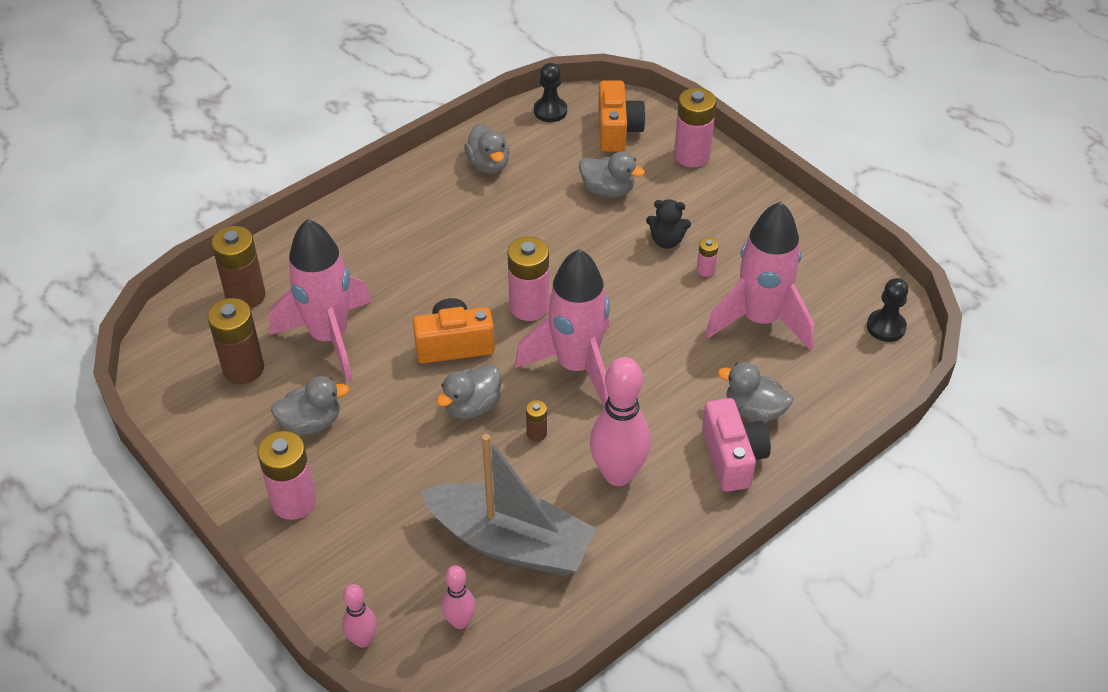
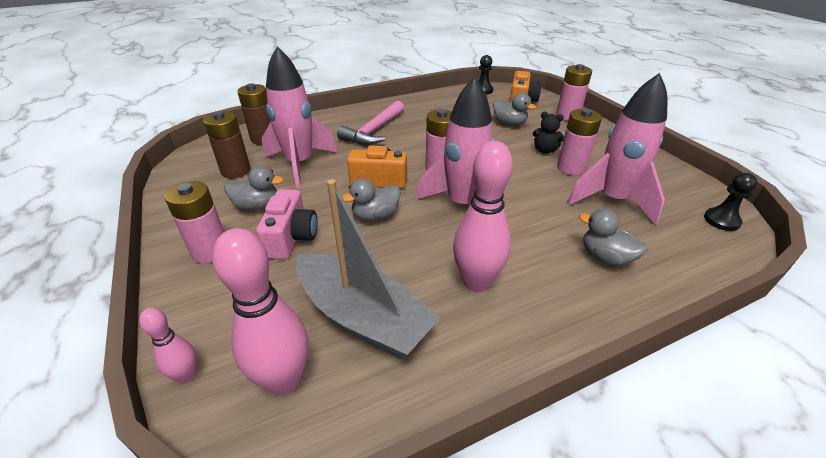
camera: 15 degrees right, 10 degrees down
pink bowling pin [442,566,476,629] -> pink bowling pin [213,228,308,395], size x1.90
grey duck [464,123,510,174] -> none
brown battery [526,400,547,441] -> none
pink battery [697,237,719,277] -> pink battery [557,109,602,175], size x2.08
pink camera [702,398,771,492] -> pink camera moved to [256,189,318,259]
none -> pink hammer [337,101,404,145]

